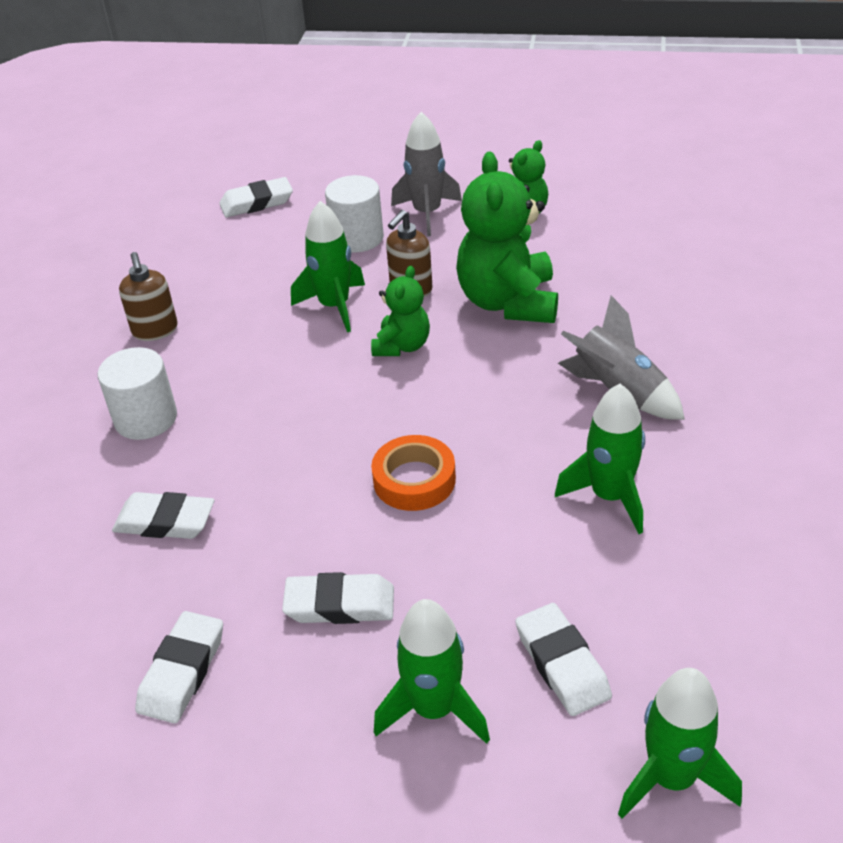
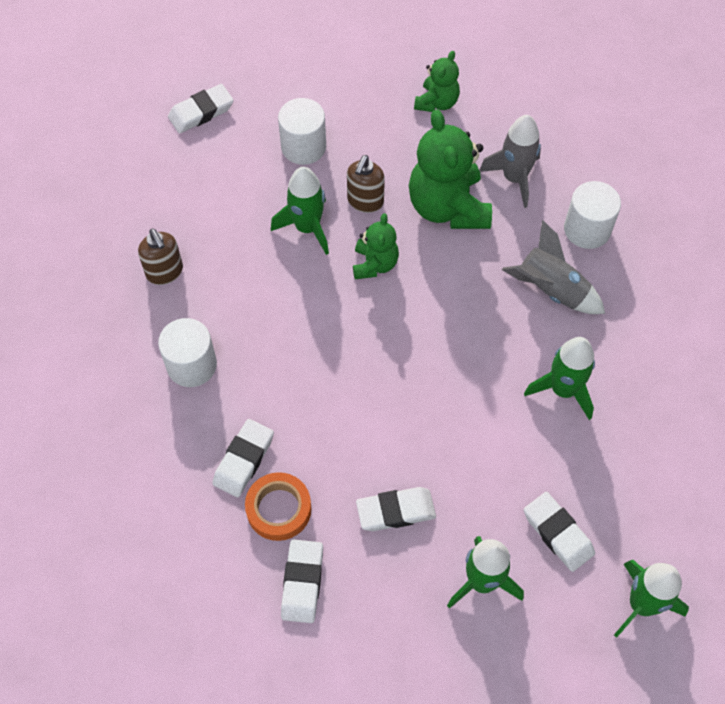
camera: 15 degrees left, 20 degrees up
white eraser [112,492,214,539] -> white eraser turned 60 degrees counterclockwise [212,419,274,497]
orange tape [371,435,456,511] -> orange tape moved to [245,472,311,541]
grey rocket [391,112,462,237] -> grey rocket moved to [479,115,541,208]
none -> white cylinder [564,181,621,249]

